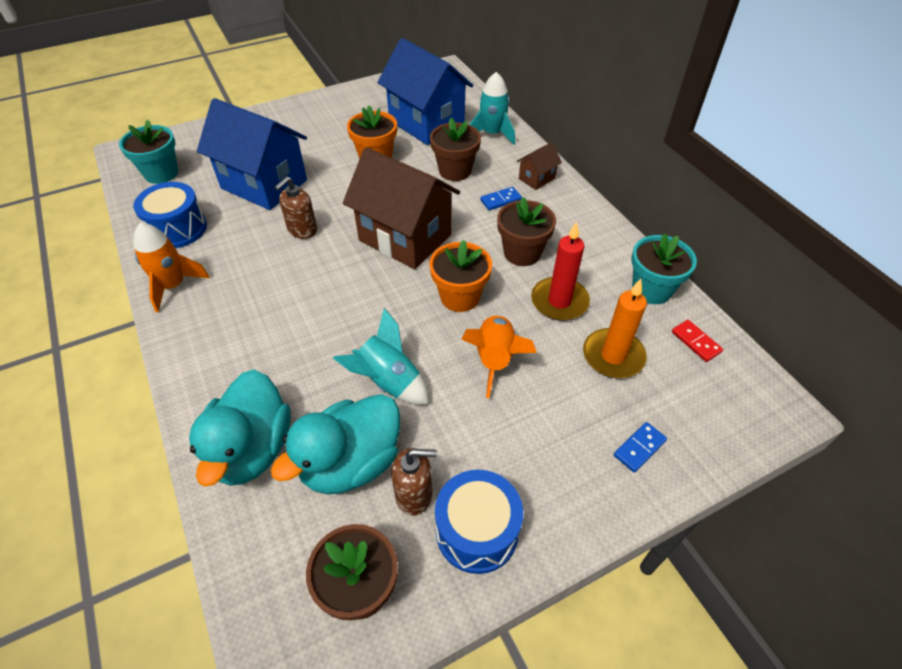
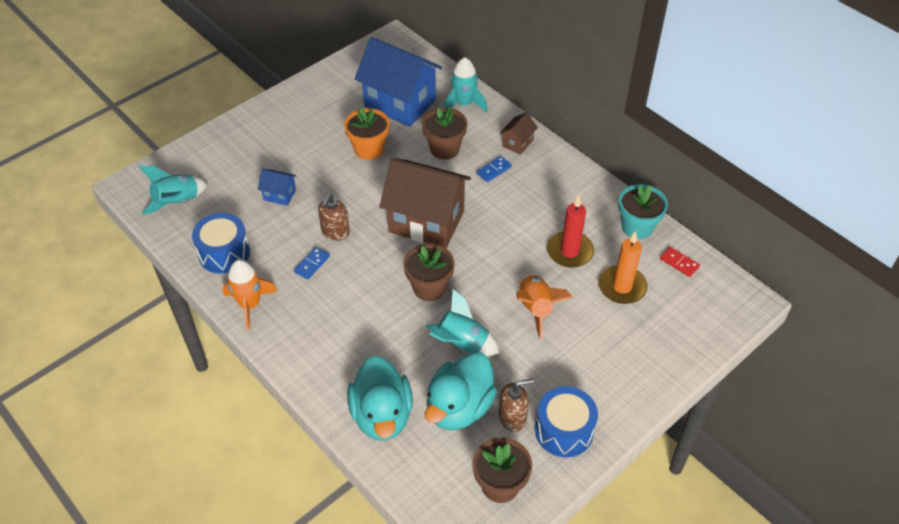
camera: 15 degrees left, 0 degrees up
turquoise flower pot [119,120,179,184] -> turquoise rocket [139,166,207,215]
blue house [197,98,307,210] -> blue house [258,169,297,206], size x0.44
orange flower pot [429,240,492,312] -> none
brown flower pot [497,197,556,266] -> brown flower pot moved to [403,244,455,301]
blue domino [614,422,667,473] -> blue domino moved to [294,247,330,279]

